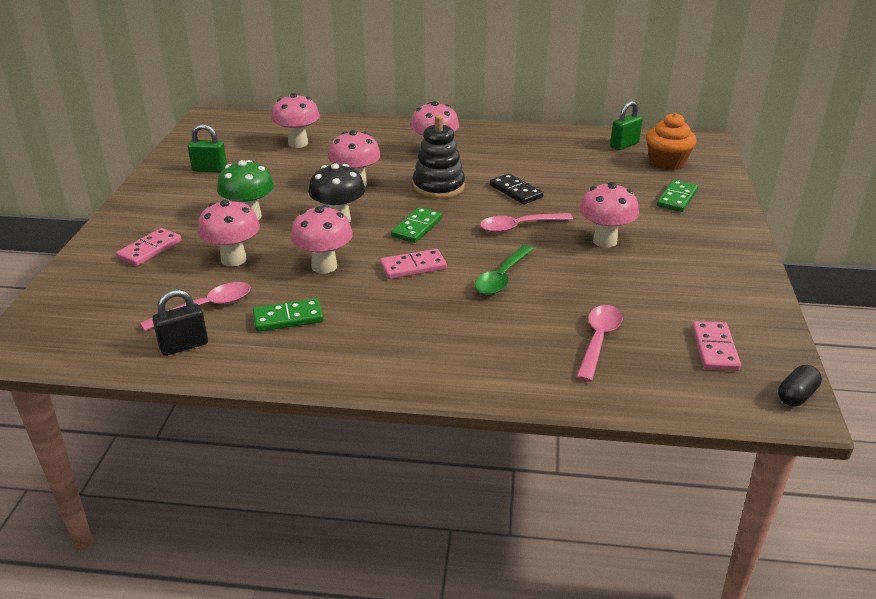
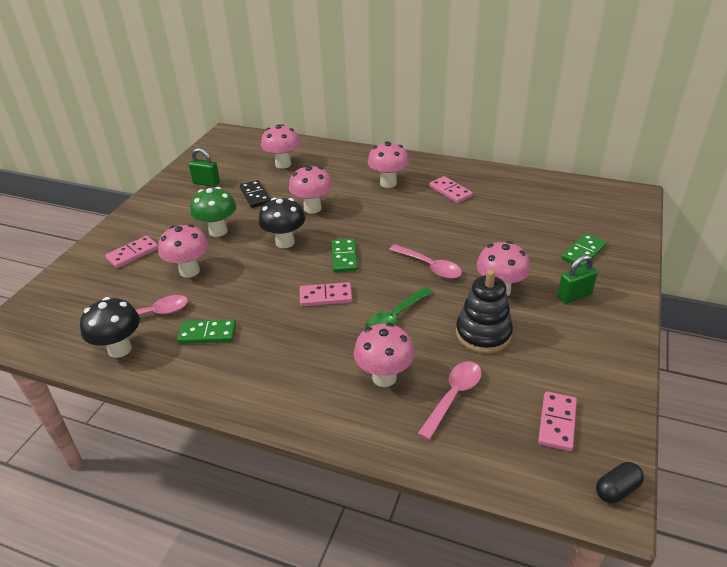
camera: 15 degrees right, 5 degrees up
black padlock [152,289,208,356] -> black mushroom [80,297,140,358]
pink mushroom [291,205,353,274] -> pink mushroom moved to [354,323,415,387]
green domino [391,207,442,243] -> green domino turned 45 degrees counterclockwise [332,238,358,272]
black stacking toy [413,115,465,199] -> black stacking toy moved to [456,270,513,353]
pink spoon [480,213,573,233] -> pink spoon turned 135 degrees counterclockwise [389,244,462,279]
black domino [490,173,543,204] -> black domino moved to [240,180,271,208]
green padlock [610,101,643,150] -> green padlock moved to [557,255,598,304]
orange cupcake [646,113,696,171] -> none
none -> pink domino [429,176,473,203]

